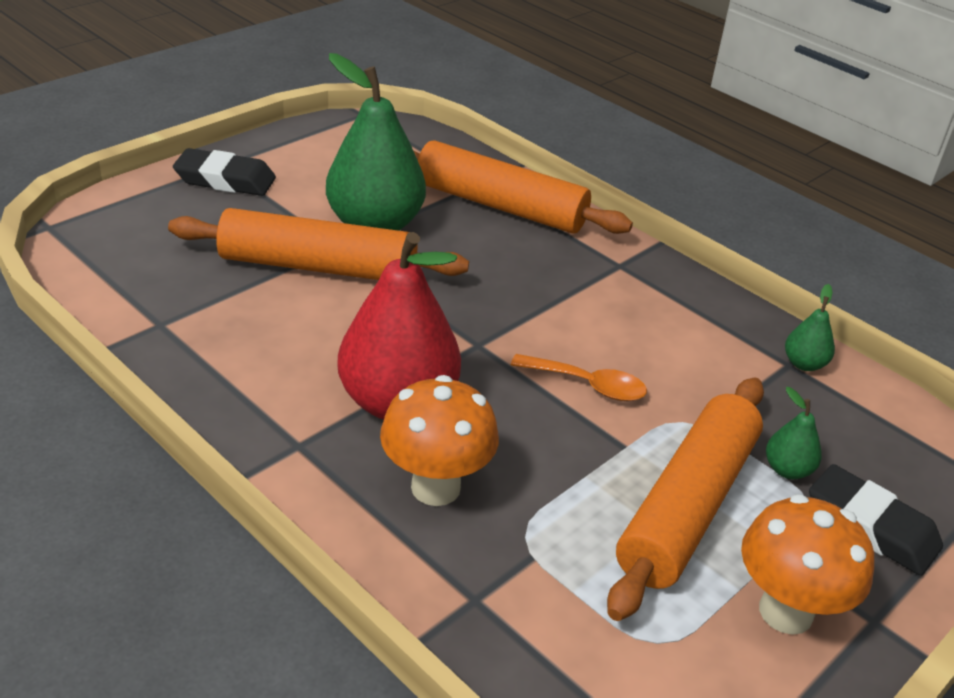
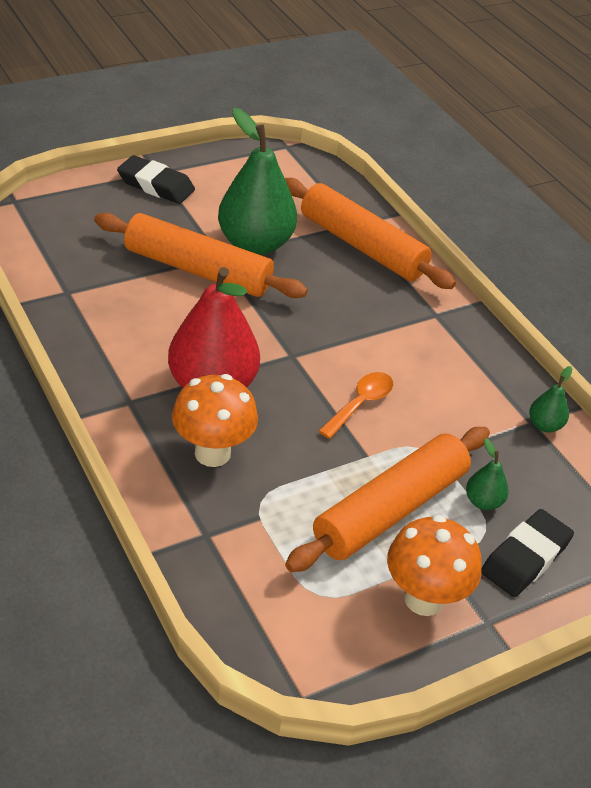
camera: 15 degrees right, 5 degrees up
orange spoon [511,354,647,401] -> orange spoon turned 90 degrees counterclockwise [319,372,393,439]
black eraser [809,464,943,576] -> black eraser turned 75 degrees clockwise [481,509,574,597]

